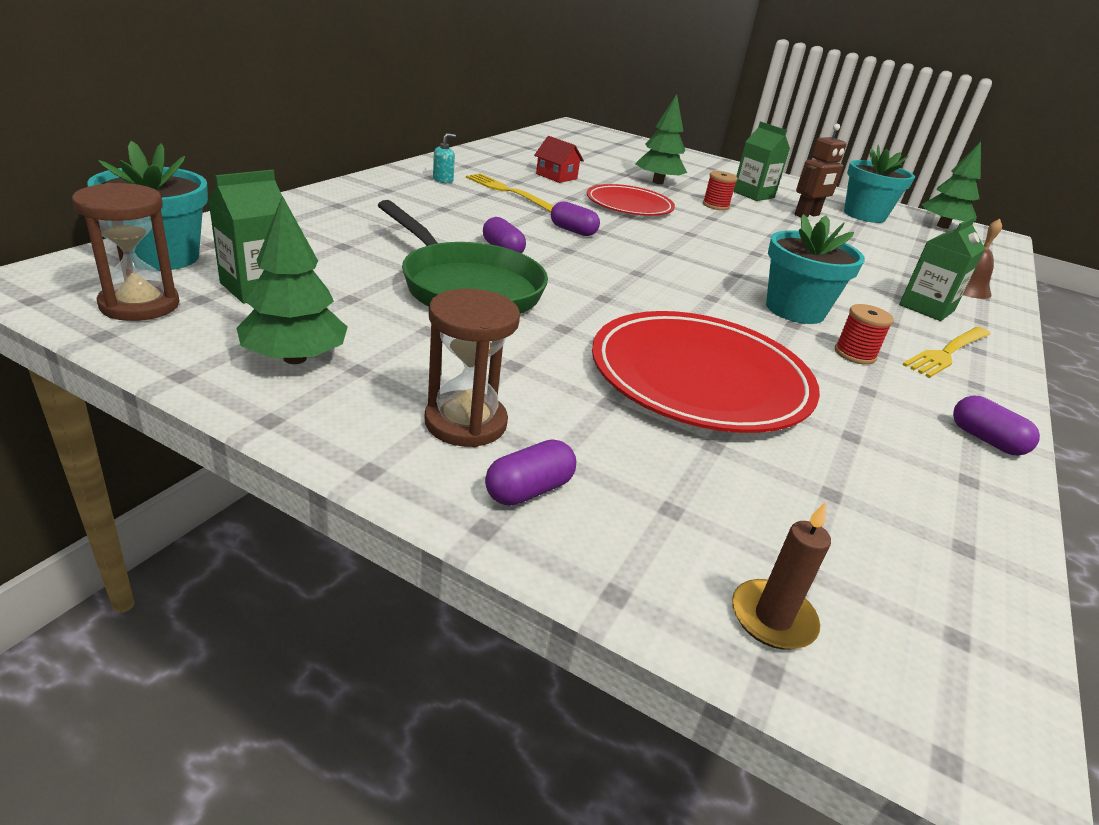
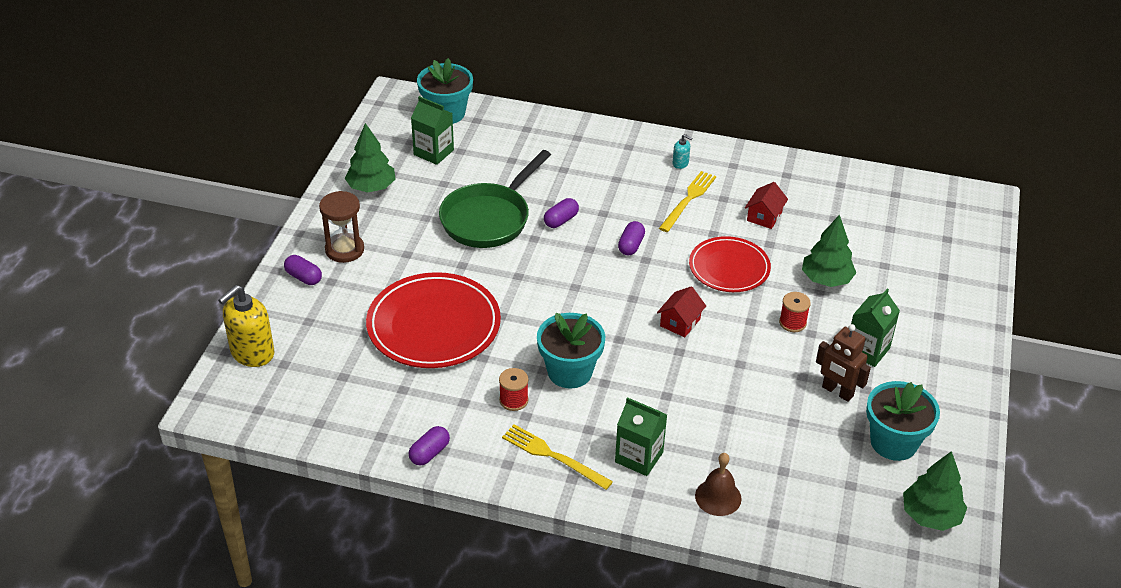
camera: 80 degrees right, 10 degrees up
brown hourglass [72,183,179,321] -> none
brown candle [732,502,831,650] -> yellow soap dispenser [218,285,274,367]
none -> red house [657,286,706,337]

